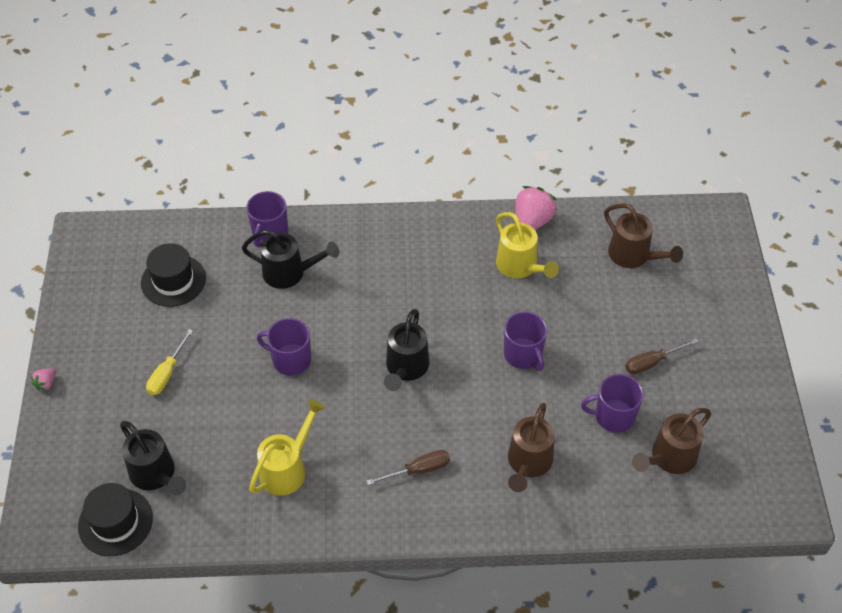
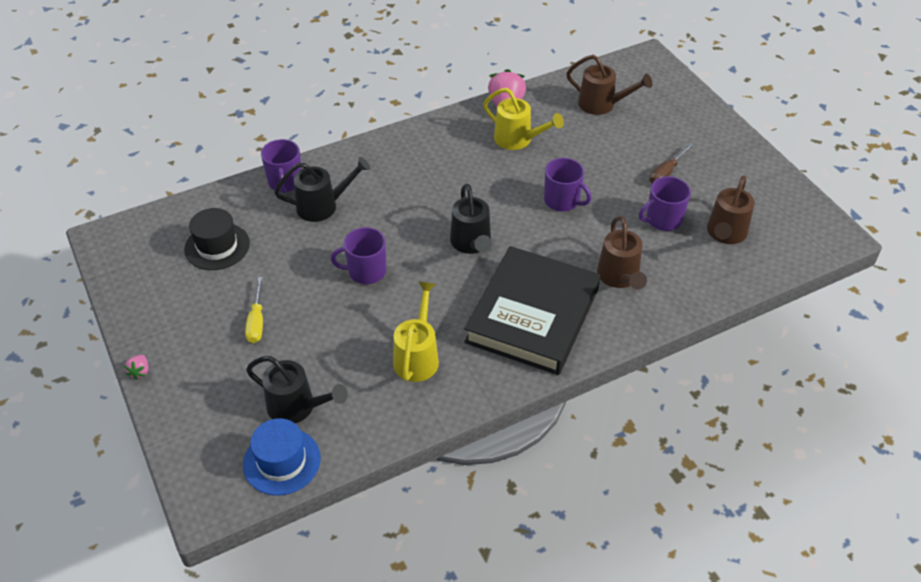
camera: 25 degrees left, 5 degrees down
black hat [78,483,153,556] -> blue hat [243,418,321,496]
brown screwdriver [366,450,450,485] -> black book [464,246,600,375]

